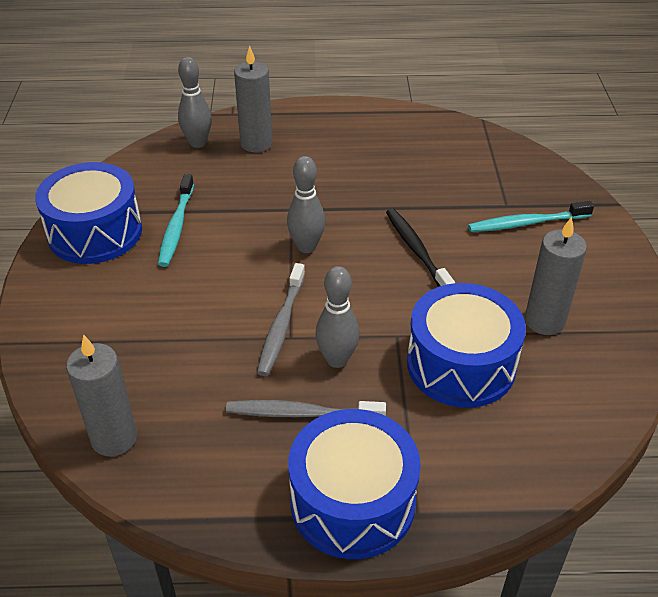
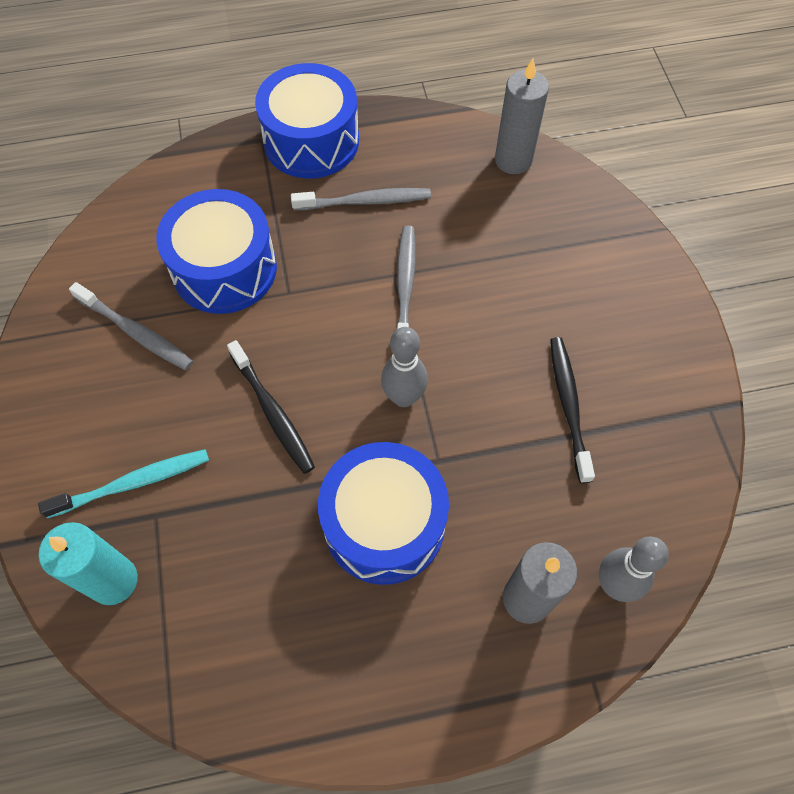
camera: 170 degrees right, 20 degrees up
blue drum [35,162,142,264] -> blue drum moved to [318,442,449,585]
turquoise toothbrush [158,174,194,267] -> black toothbrush [550,337,595,483]
grey bowling pin [315,266,359,368] -> none
grey candle [525,217,587,335] -> grey toothbrush [69,282,193,370]
none -> turquoise candle [39,522,138,605]

